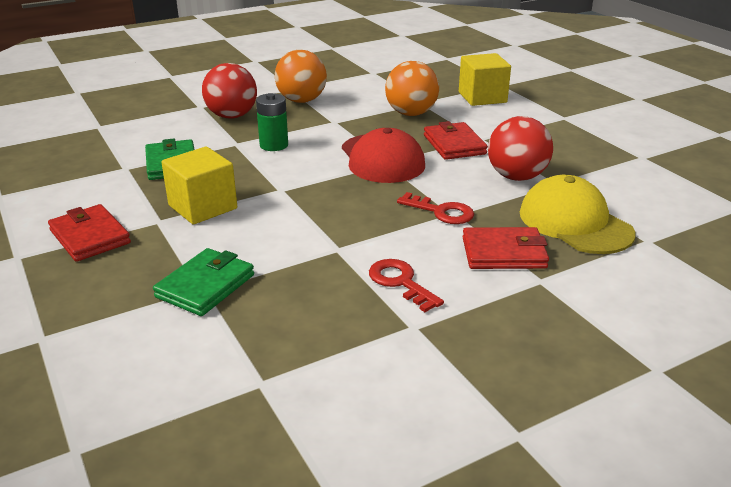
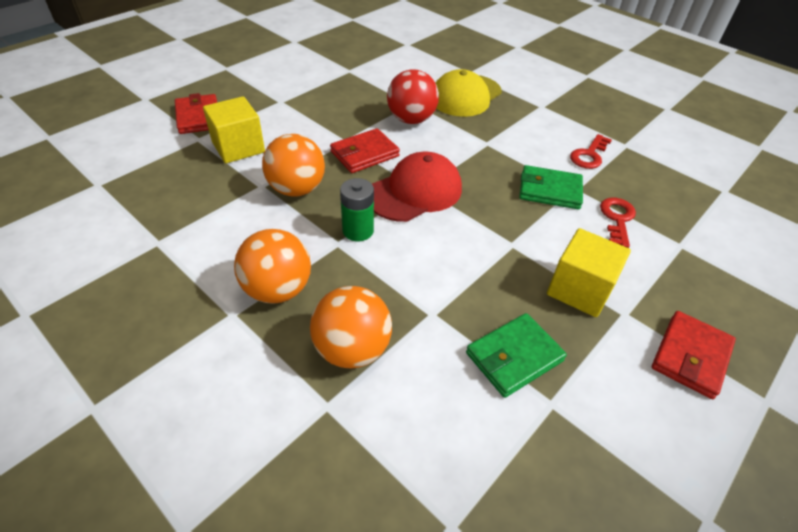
camera: 110 degrees left, 15 degrees up
green wallet [153,248,254,316] -> green wallet moved to [519,165,583,209]
red ball [202,63,257,119] -> orange ball [310,286,392,368]
green battery [256,93,288,151] -> green battery moved to [340,178,374,241]
red key [397,192,474,224] -> red key moved to [600,198,636,248]
red wallet [462,227,549,269] -> red wallet moved to [175,93,217,134]

